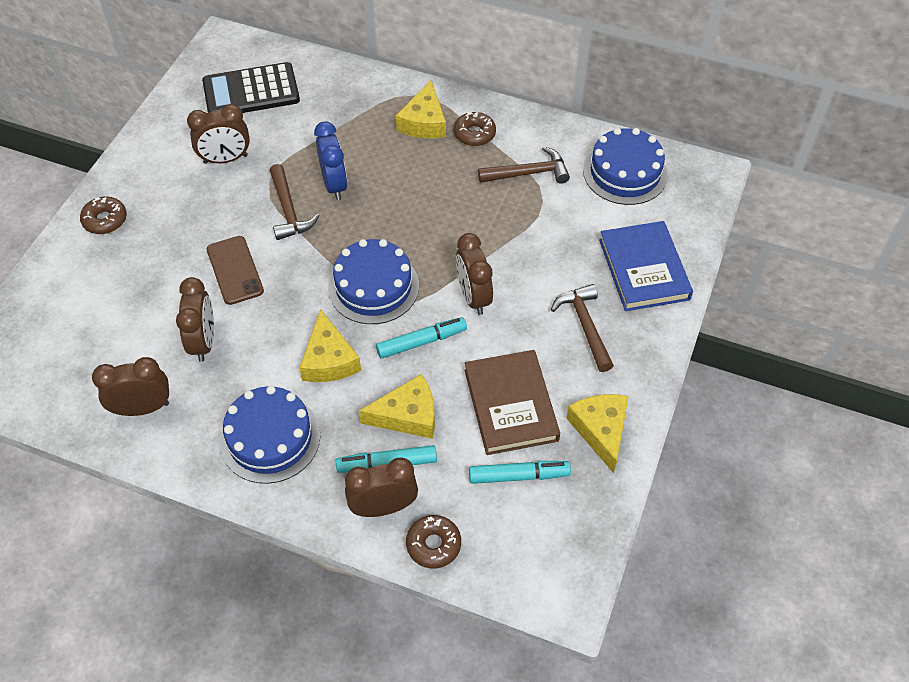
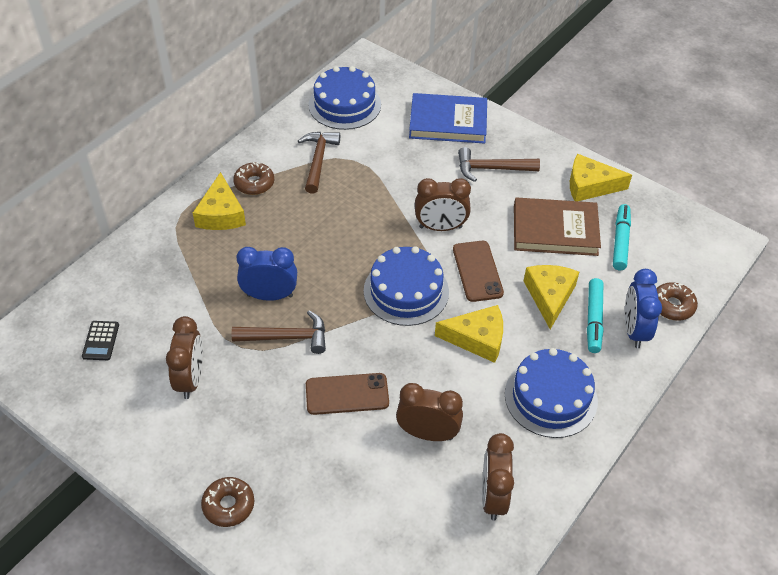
camera: 75 degrees left, 5 degrees down
black calculator [202,62,300,113] -> black calculator [82,321,119,360], size x0.45
brown clock [345,457,418,517] -> blue clock [625,269,662,348]
turquoise marker [376,317,467,359] -> brown phone [453,241,504,302]
yellow cheese [396,80,446,138] -> yellow cheese turned 60 degrees clockwise [193,172,246,230]

